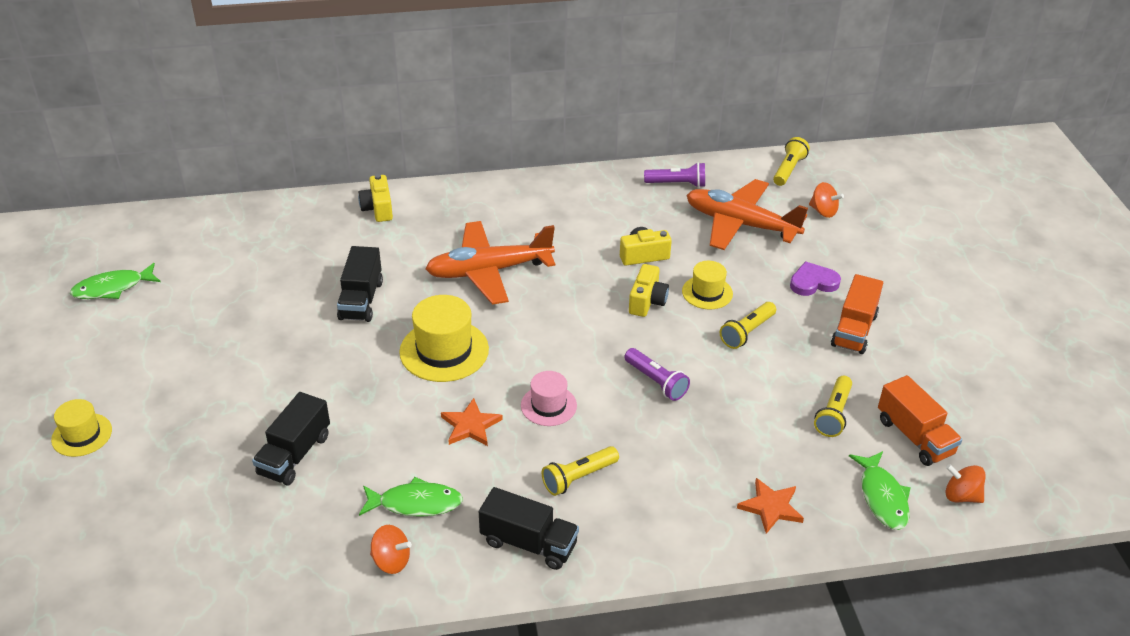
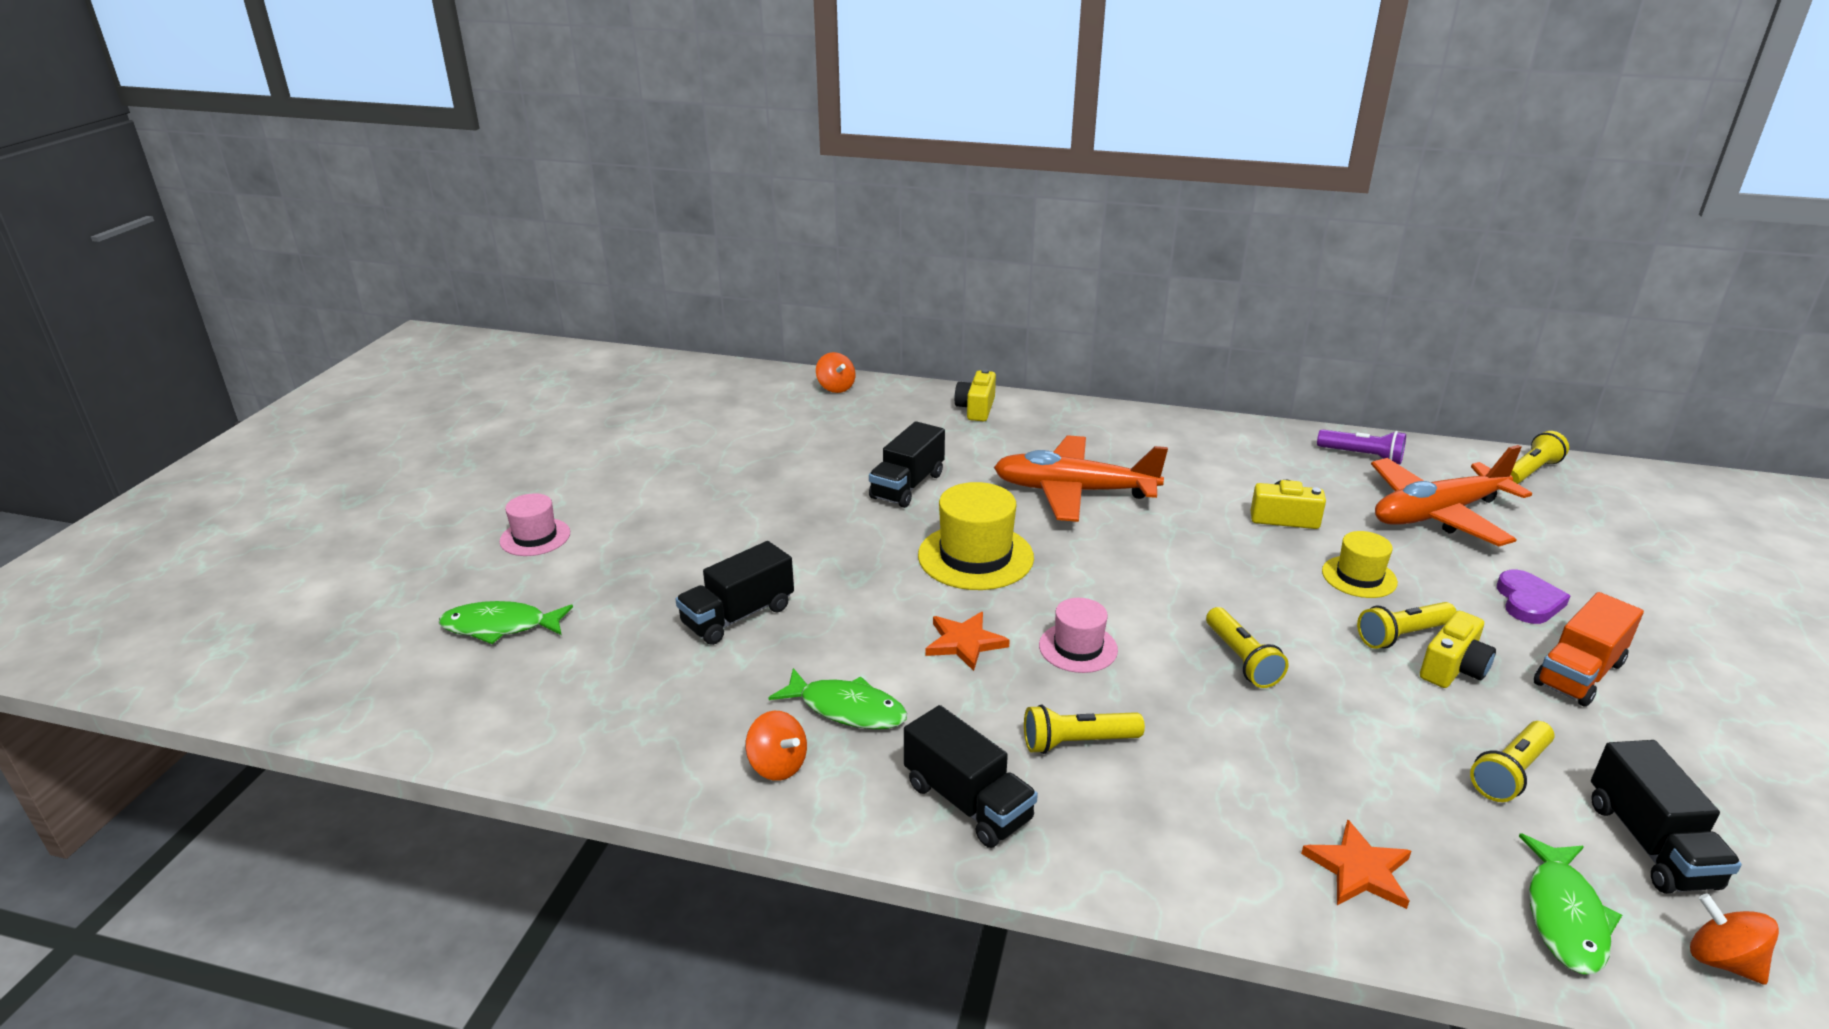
camera: 25 degrees right, 10 degrees down
yellow hat [51,399,112,457] -> pink hat [500,493,570,556]
green fish [70,263,161,299] -> green fish moved to [439,601,573,644]
purple flashlight [624,348,690,401] -> yellow flashlight [1206,607,1289,688]
yellow camera [629,264,669,317] -> yellow camera moved to [1420,611,1496,688]
orange plane [686,179,808,250] -> orange plane turned 75 degrees counterclockwise [1371,445,1532,546]
purple heart [790,261,841,296] -> purple heart turned 90 degrees clockwise [1497,570,1570,624]
orange spinning top [809,182,844,218] -> orange spinning top moved to [816,352,855,393]
orange truck [878,375,962,466] -> black truck [1591,740,1742,894]

